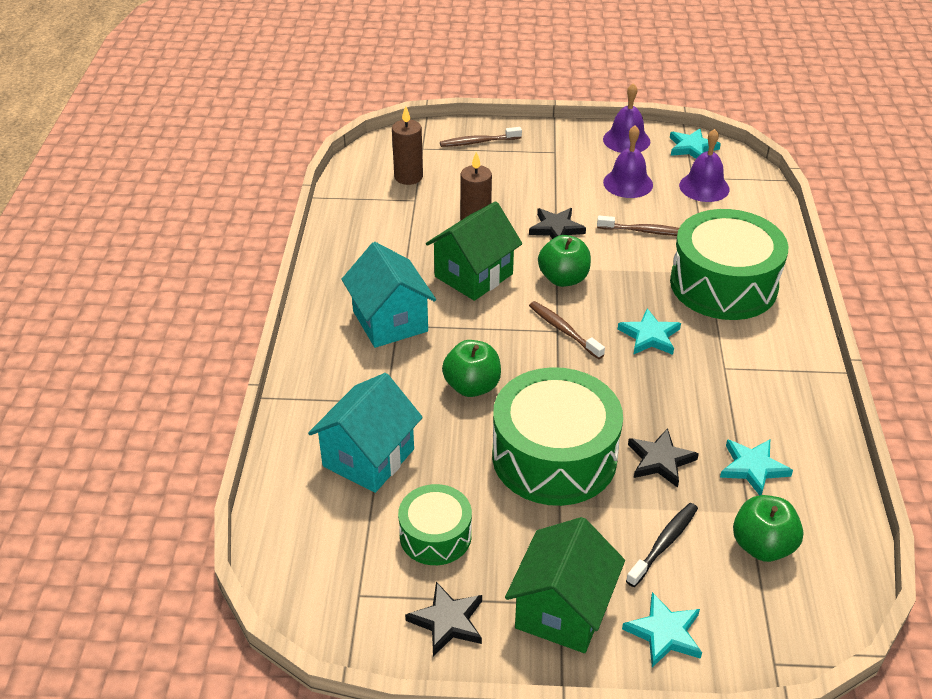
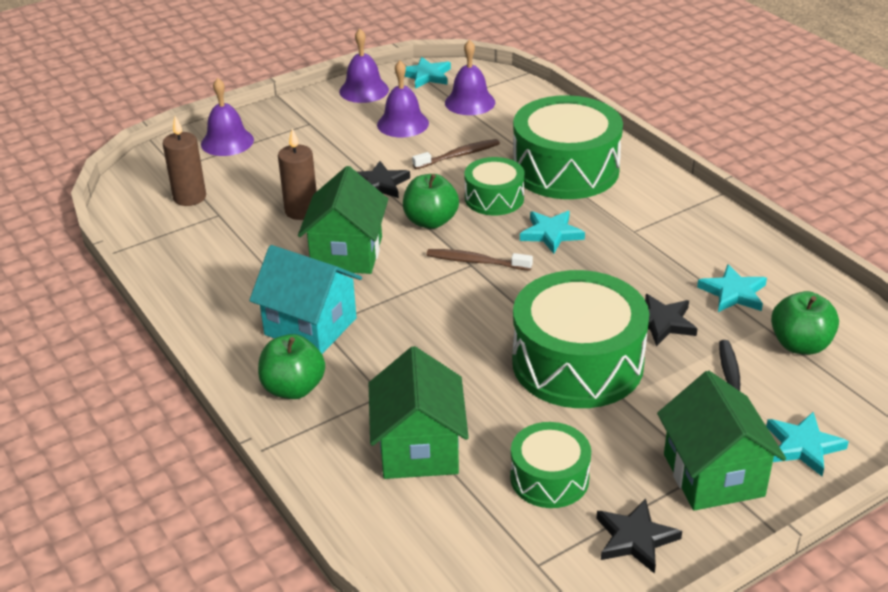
camera: 35 degrees left, 5 degrees down
turquoise house [308,373,423,493] -> green house [369,346,469,479]
brown toothbrush [440,127,522,147] -> purple bell [201,78,254,156]
green apple [442,340,501,397] -> green apple moved to [258,334,325,399]
none -> green drum [465,157,525,215]

